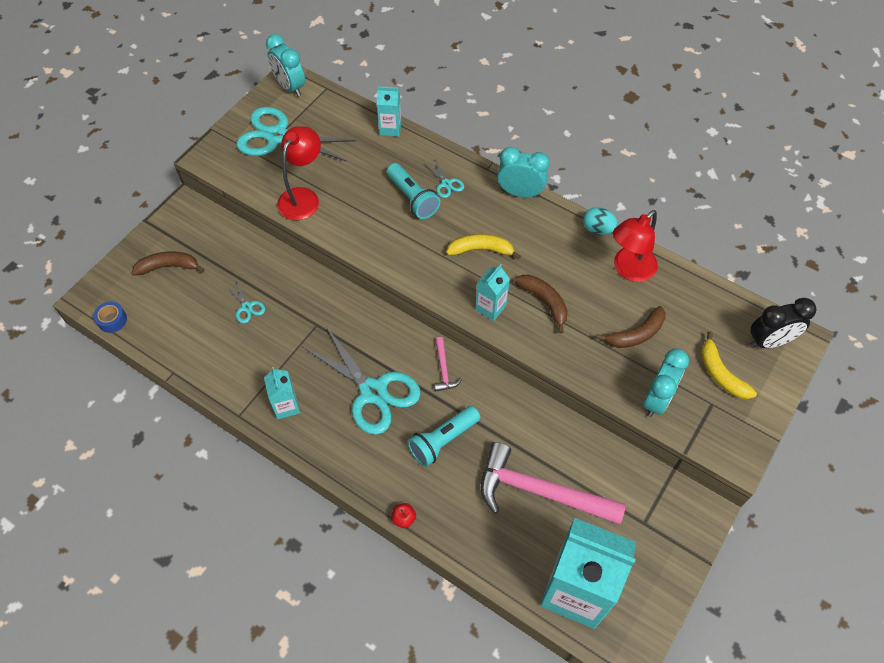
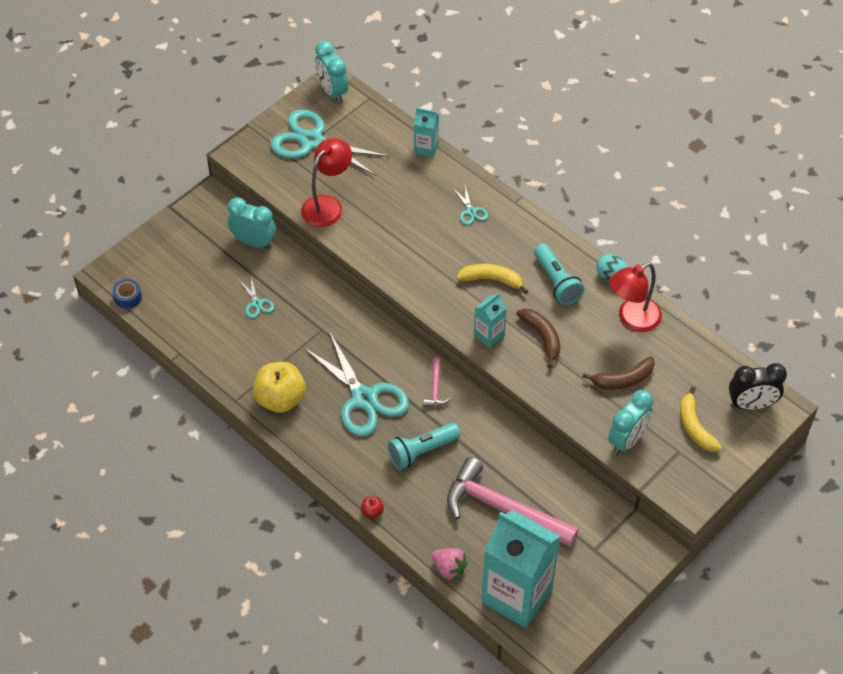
camera: 10 degrees right, 5 degrees down
brown banana [132,251,205,276] -> none
turquoise carton [264,367,300,419] -> yellow apple [253,362,306,413]
turquoise flashlight [387,163,440,219] -> turquoise flashlight moved to [534,244,584,305]
turquoise clock [497,147,549,198] -> turquoise clock moved to [228,197,276,249]
none -> pink strawberry [432,548,468,581]

